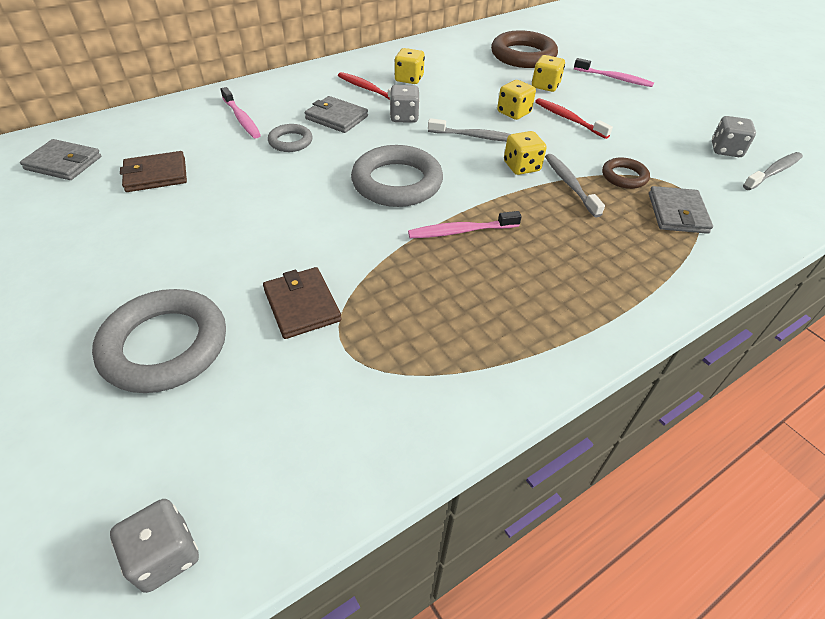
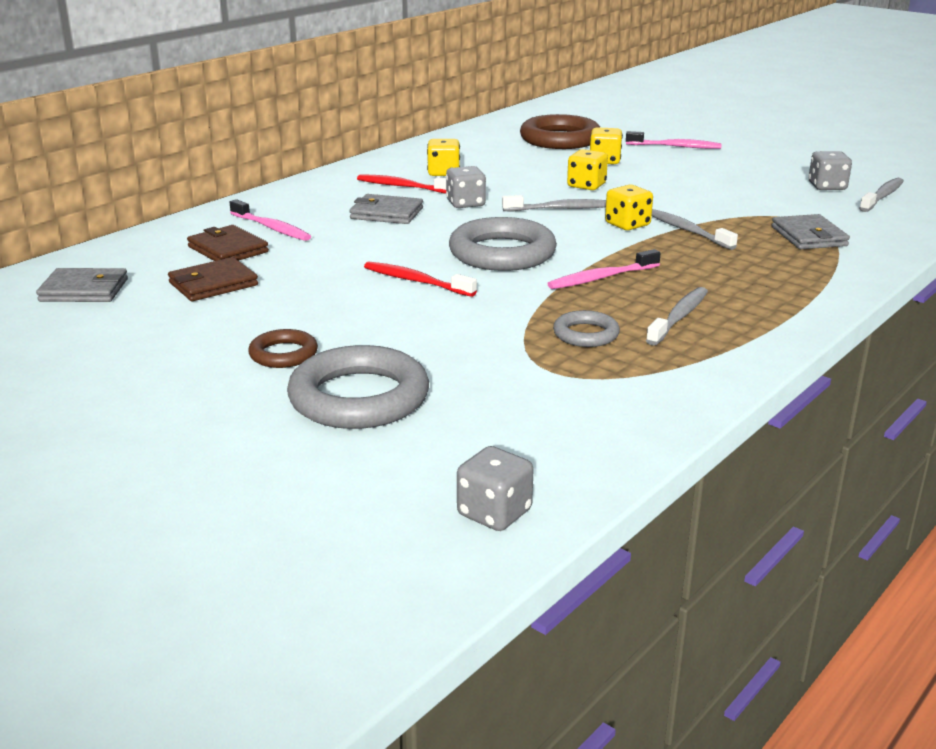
camera: 15 degrees left, 20 degrees down
brown wallet [263,267,341,339] -> brown wallet moved to [187,225,269,261]
grey ring [268,124,313,152] -> grey ring moved to [553,310,620,347]
red toothbrush [535,98,613,139] -> red toothbrush moved to [364,261,477,297]
brown ring [602,157,650,189] -> brown ring moved to [248,329,318,368]
none -> grey toothbrush [646,287,708,346]

